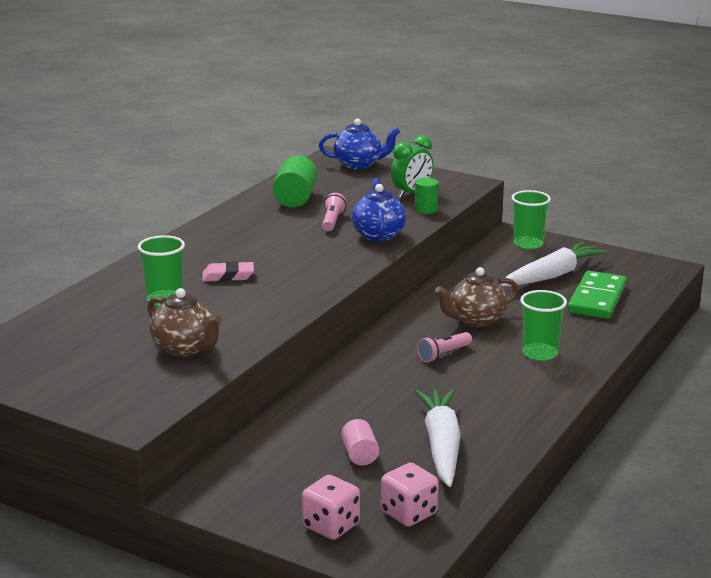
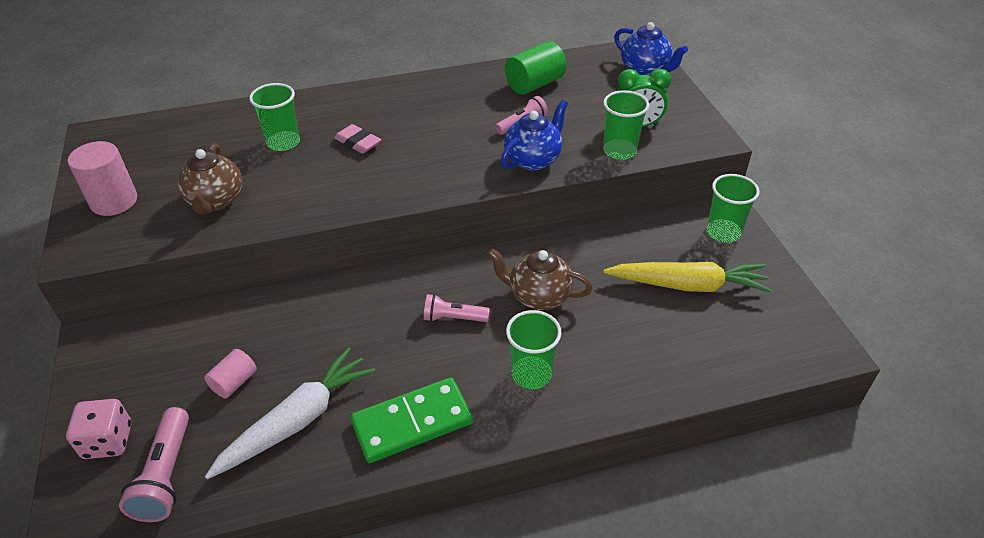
camera: 45 degrees right, 20 degrees up
pink dice [381,463,439,527] -> pink flashlight [119,407,189,522]
green cylinder [414,178,439,214] -> green cup [603,90,649,160]
white carrot [500,242,608,286] -> yellow carrot [603,262,772,293]
green domino [568,271,627,319] -> green domino moved to [351,377,473,463]
none -> pink cylinder [68,141,137,216]

